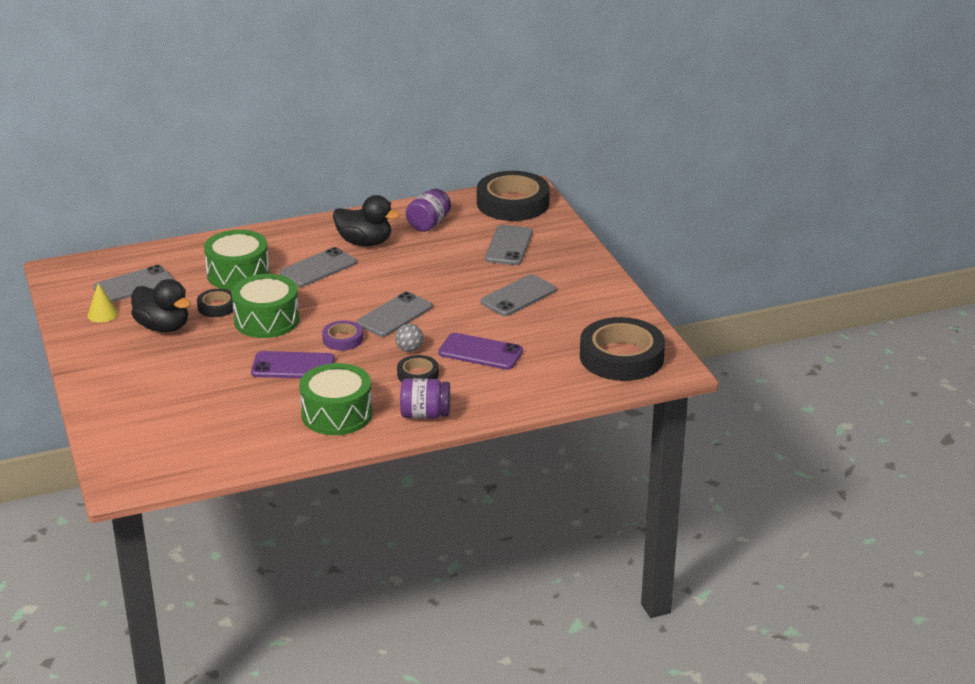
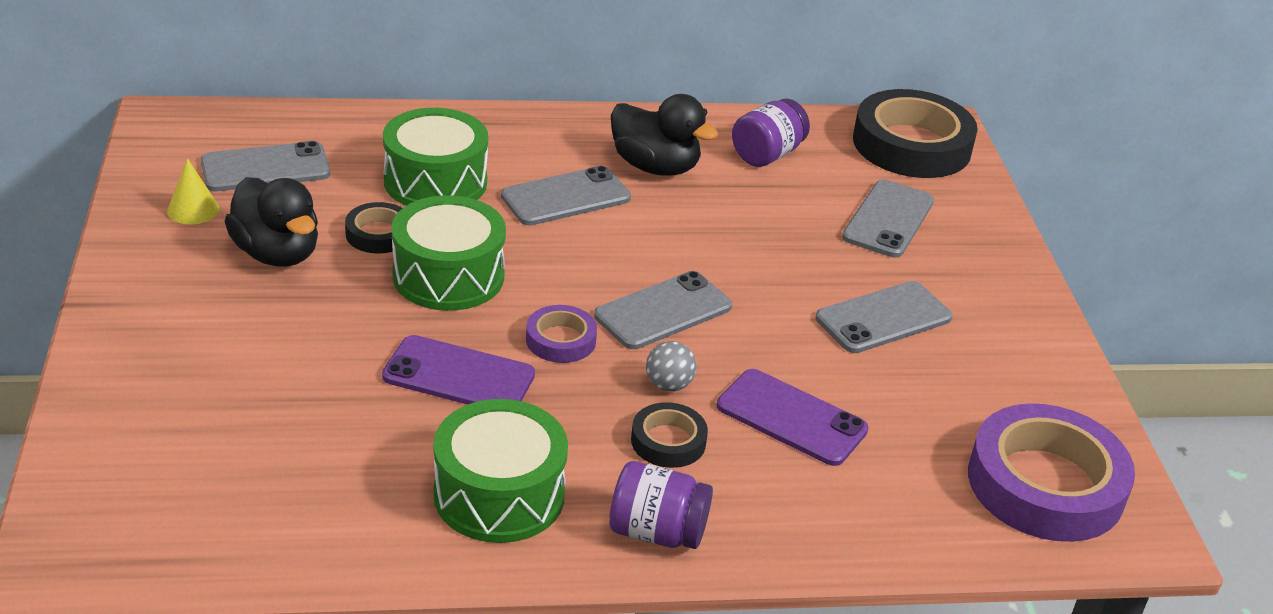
camera: 10 degrees right, 5 degrees up
black tape [580,317,665,381] -> purple tape [968,403,1135,542]

